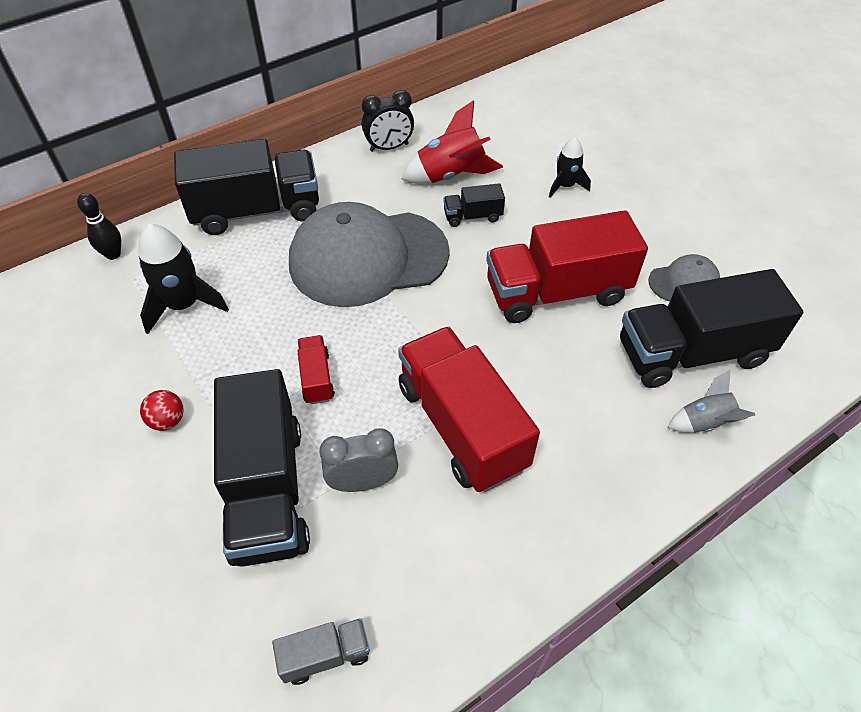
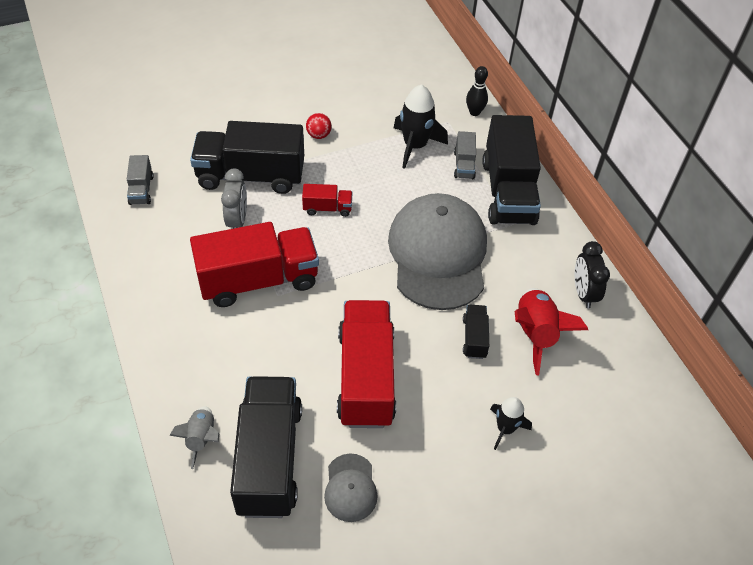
camera: 100 degrees right, 0 degrees up
none -> grey truck [454,131,476,179]

